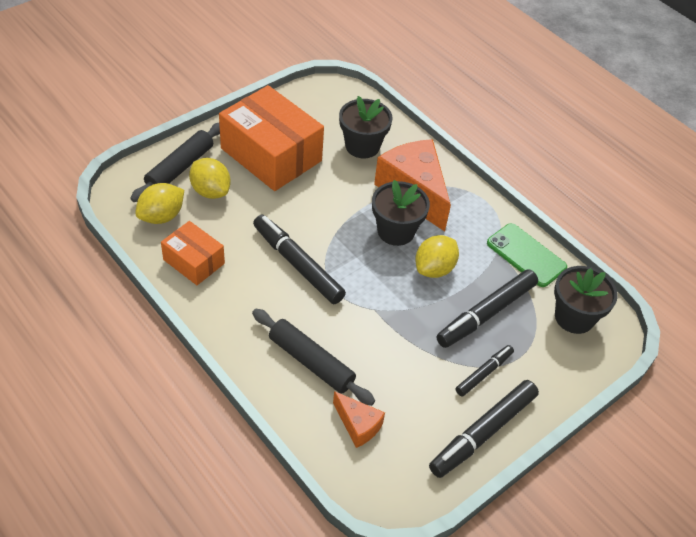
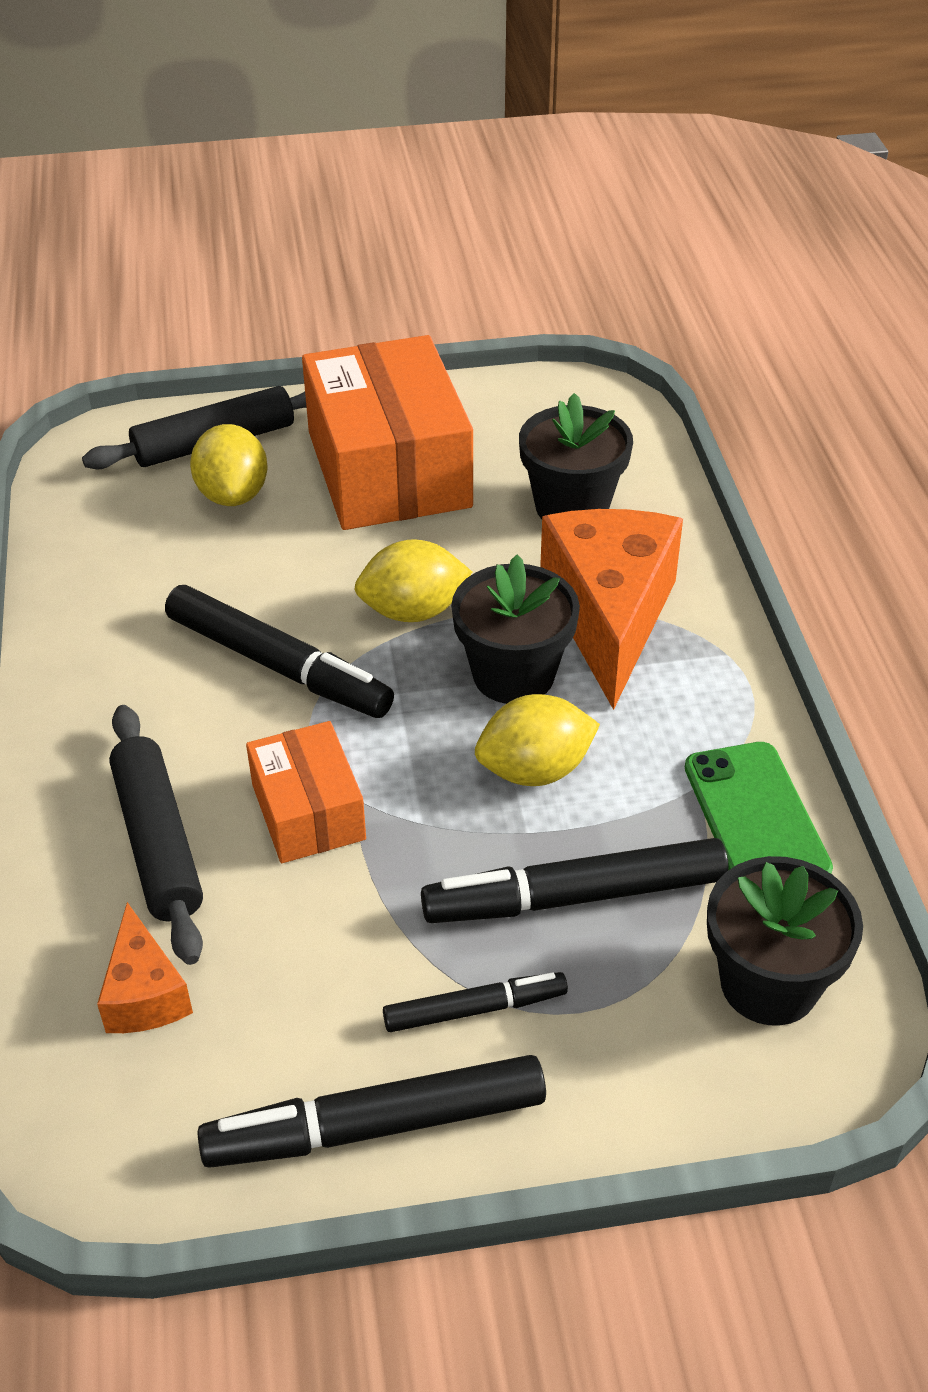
camera: 35 degrees right, 5 degrees down
yellow lemon [135,183,184,224] -> yellow lemon moved to [354,539,472,622]
orange box [161,221,225,285] -> orange box moved to [246,721,366,863]
black marker [253,215,346,304] -> black marker turned 135 degrees clockwise [165,585,394,718]

